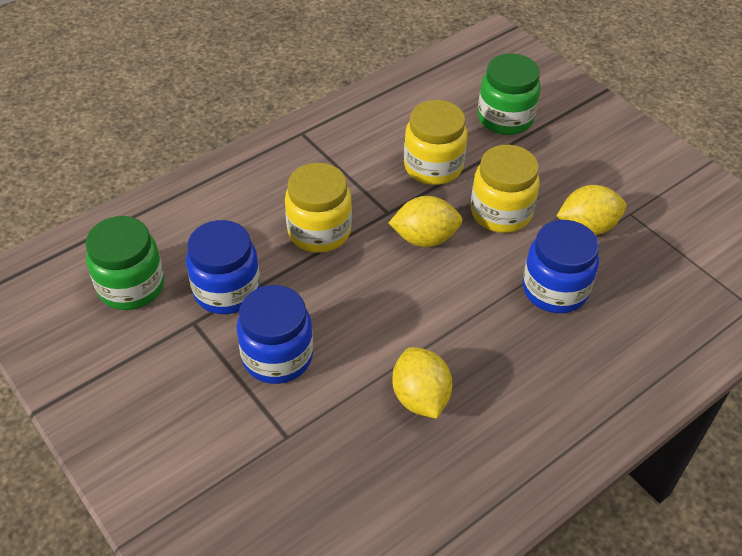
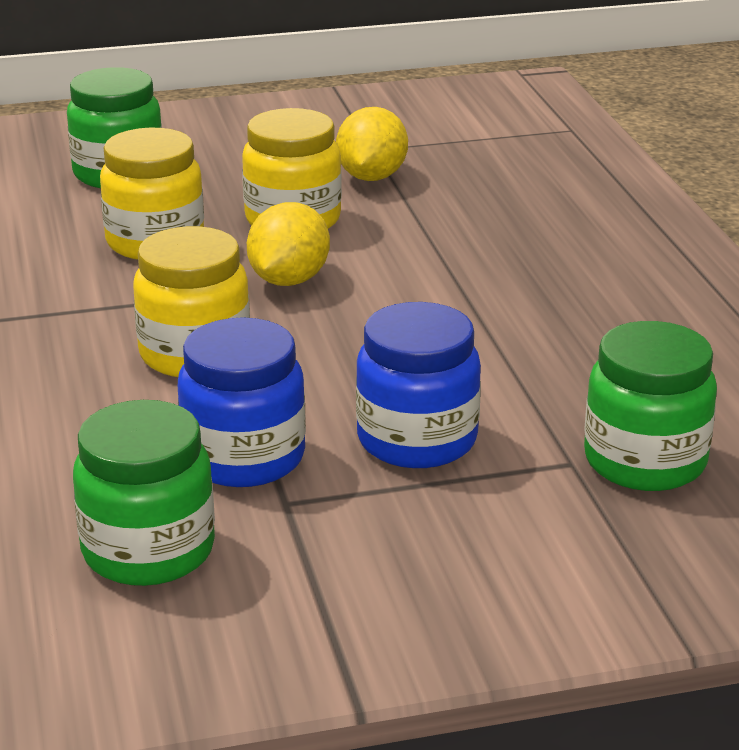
camera: 65 degrees left, 20 degrees down
yellow lemon [392,347,452,419] -> none
blue jar [523,220,599,313] -> none
none -> green jar [584,321,717,491]

